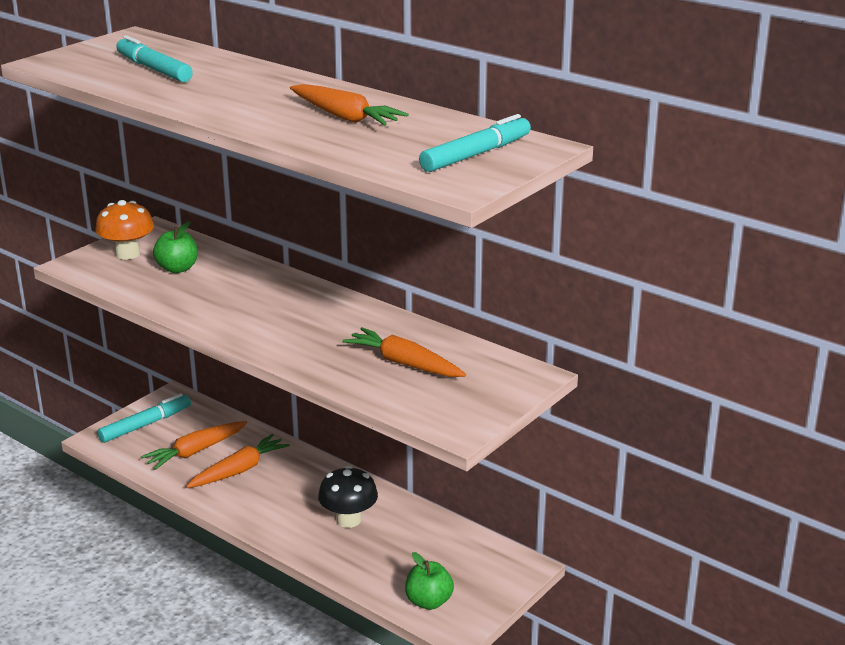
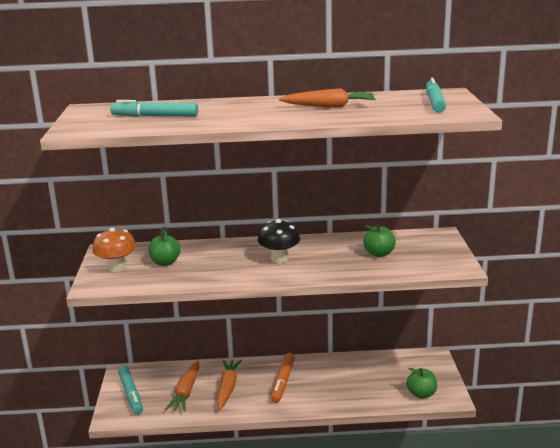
camera: 40 degrees left, 5 degrees down
turquoise marker [97,393,191,443] -> turquoise marker turned 150 degrees clockwise [118,366,143,415]
black mushroom [318,466,378,528] -> black mushroom moved to [258,219,300,263]
orange carrot [342,327,466,377] -> green apple [363,224,396,257]
none -> orange marker [270,353,295,403]

